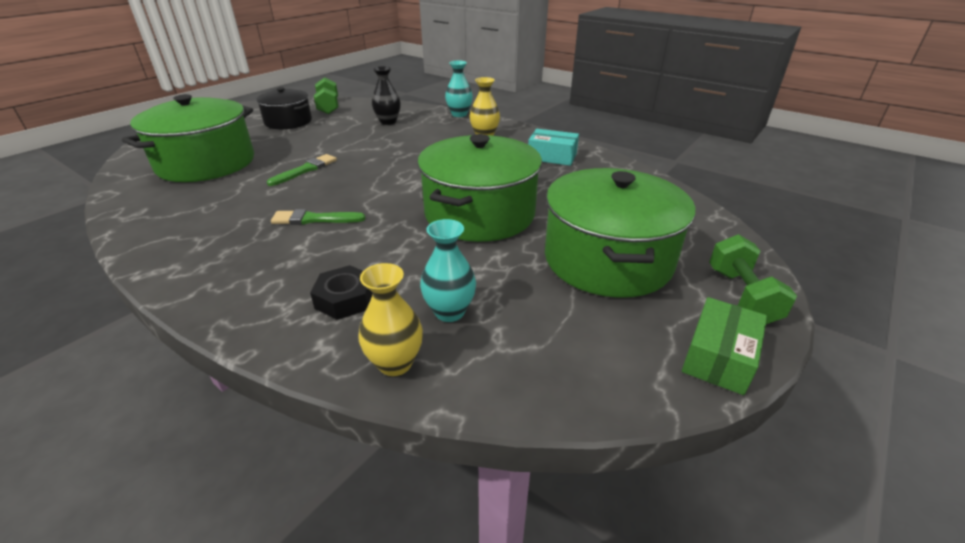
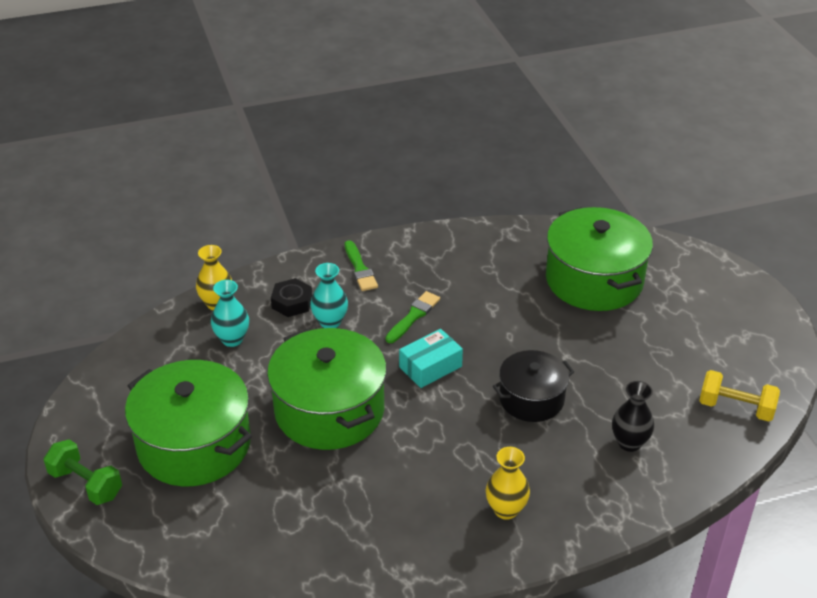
camera: 125 degrees right, 5 degrees up
black pot [256,87,312,129] -> black pot moved to [493,350,574,422]
green brush [267,154,337,186] -> green brush moved to [345,240,378,291]
green dumbbell [314,77,338,114] -> yellow dumbbell [699,370,780,422]
turquoise vase [445,60,473,117] -> turquoise vase moved to [310,263,348,328]
turquoise box [528,129,579,166] -> turquoise box moved to [399,329,463,388]
green box [682,297,767,395] -> none

